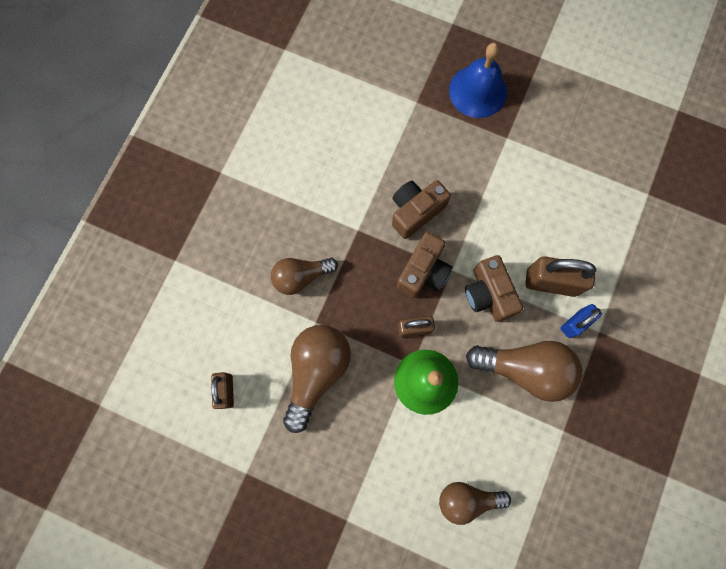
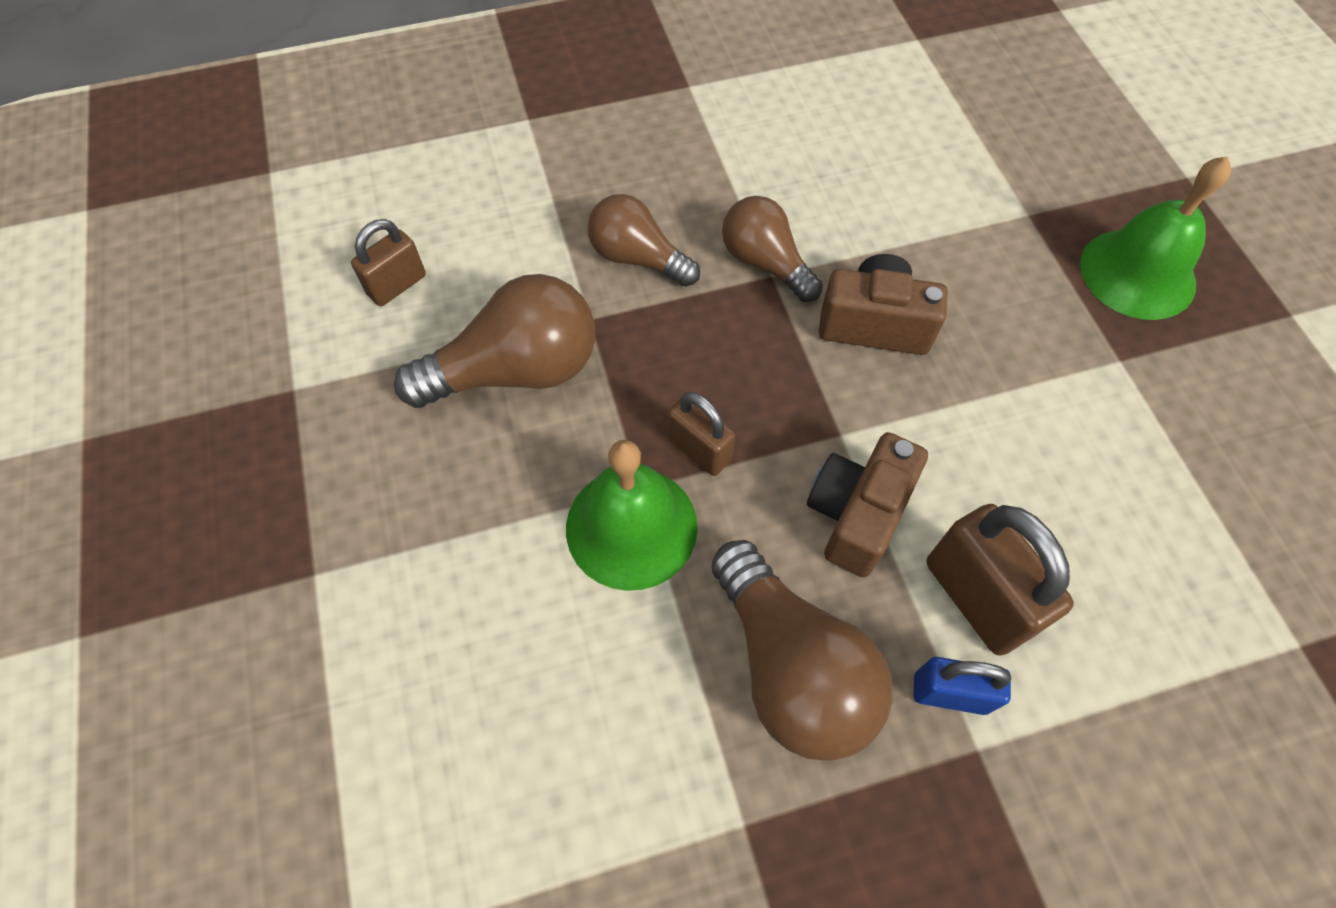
camera: 50 degrees right, 15 degrees down
brown camera [397,232,452,298] -> none
brown light bulb [439,482,511,525] -> brown light bulb moved to [722,196,823,302]
blue bell [449,43,507,118] -> green bell [1080,156,1231,320]

